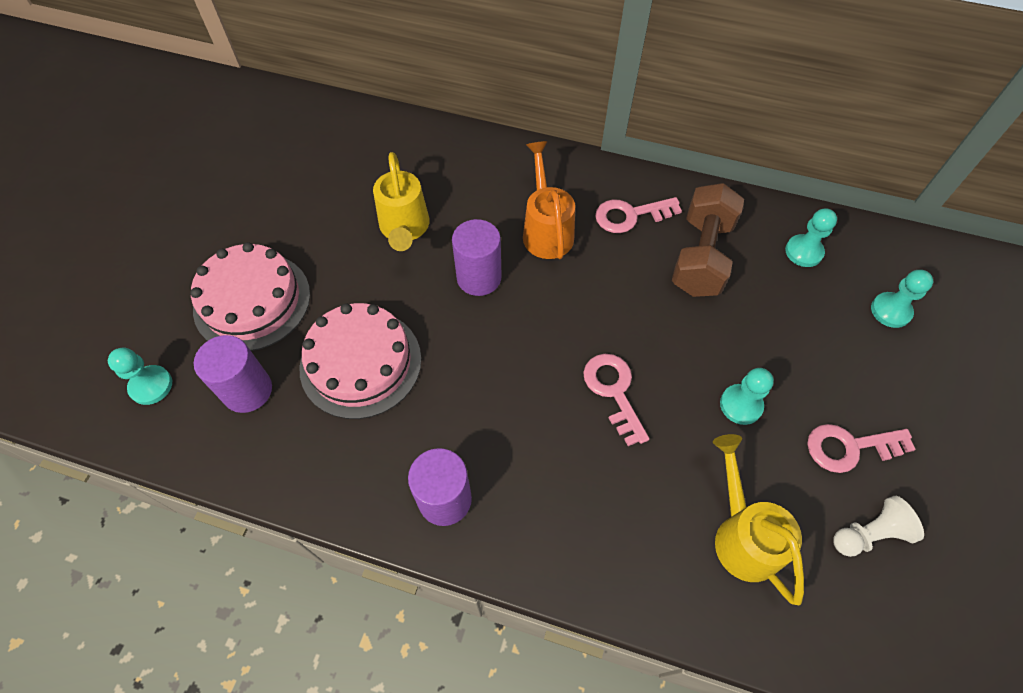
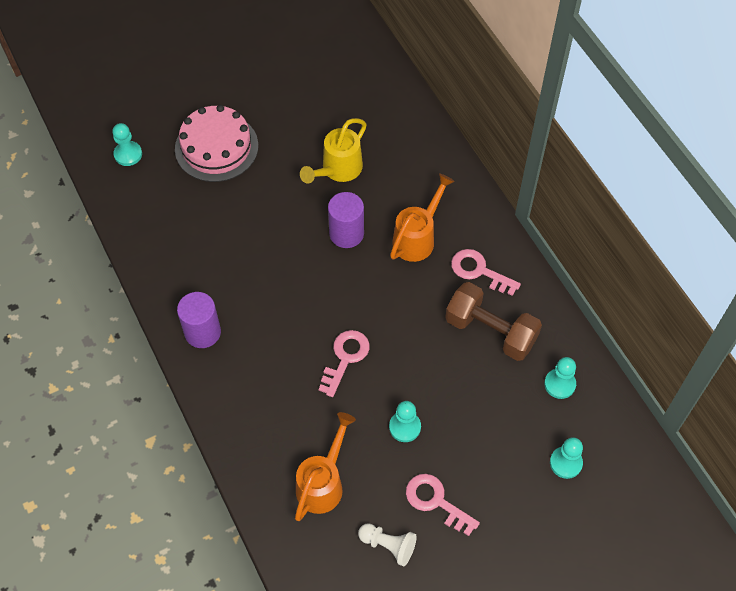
camera: 45 degrees right, 0 degrees up
purple cylinder [194,335,272,413] -> none
pink cake [299,303,421,419] -> none
brown dumbbell [672,183,744,297] -> brown dumbbell turned 60 degrees clockwise [445,282,542,361]
yellow watering can [713,434,804,605] -> orange watering can [295,412,356,521]

